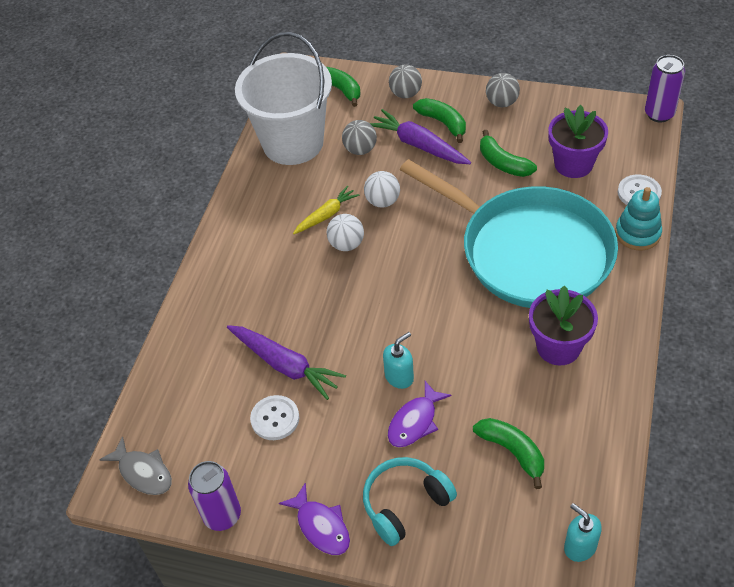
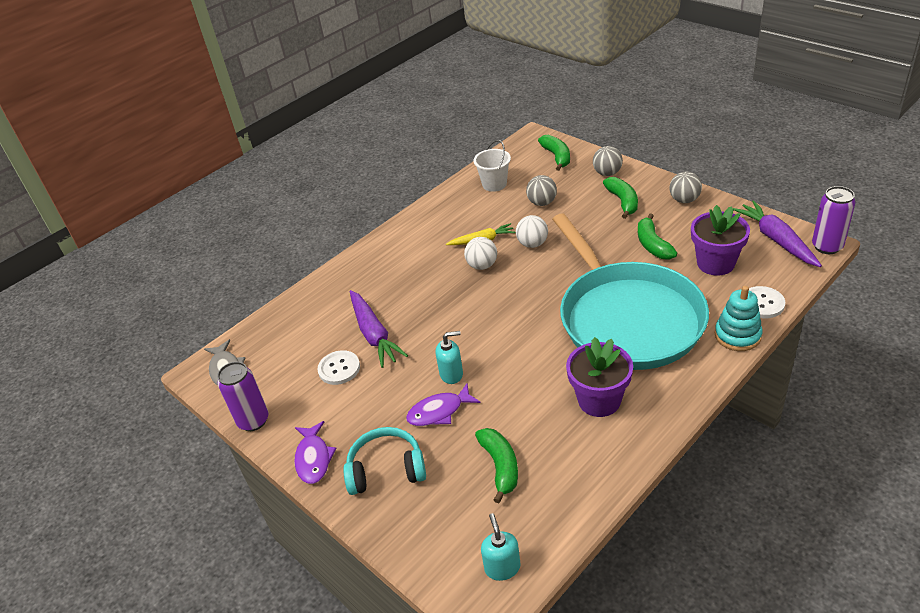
camera: 30 degrees right, 10 degrees down
white bucket [235,32,332,165] -> white bucket [473,140,511,192], size x0.46
purple carrot [370,109,471,164] -> purple carrot moved to [733,200,822,267]

